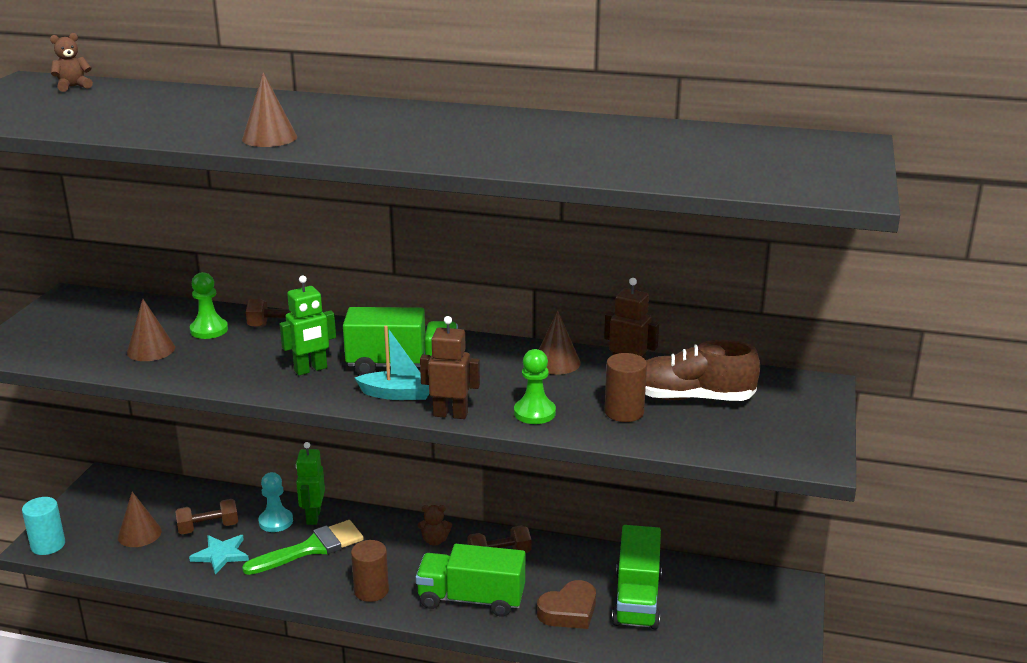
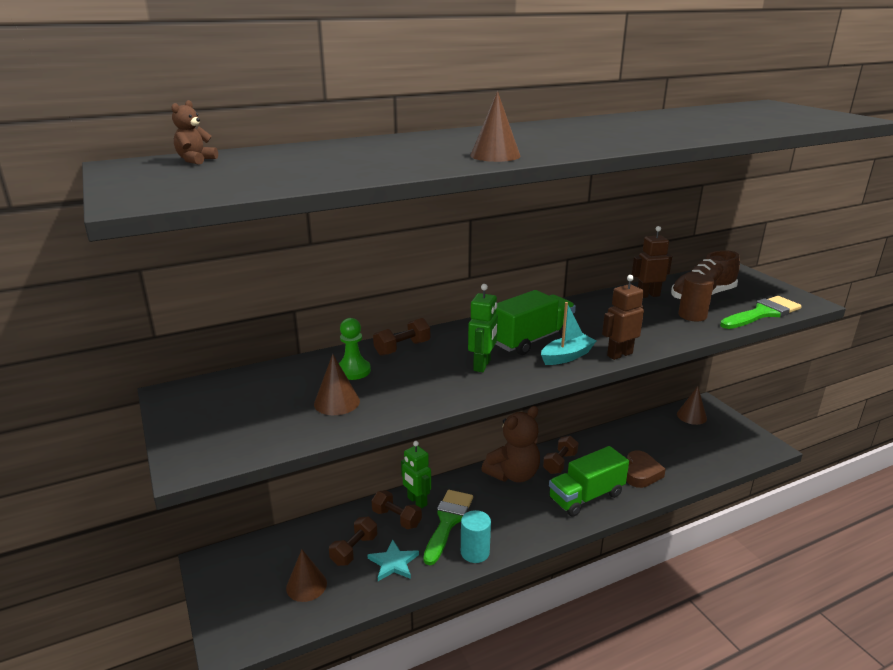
camera: 40 degrees left, 0 degrees up
turquoise cylinder [22,497,65,555] -> turquoise cylinder moved to [461,510,491,563]
turquoise pawn [258,472,293,532] -> brown dumbbell [371,490,422,529]
brown cylinder [351,540,389,602] -> none
brown teddy bear [418,505,452,546] -> brown teddy bear [481,406,540,483], size x2.22
green pawn [514,349,556,424] -> none
brown cone [539,310,581,375] -> brown cone moved to [677,386,707,425]
green truck [612,525,662,629] -> none
none -> green brush [720,296,802,329]

